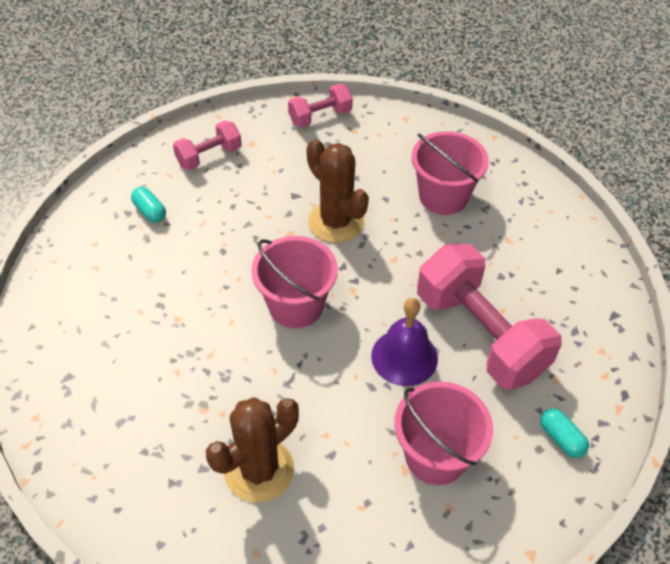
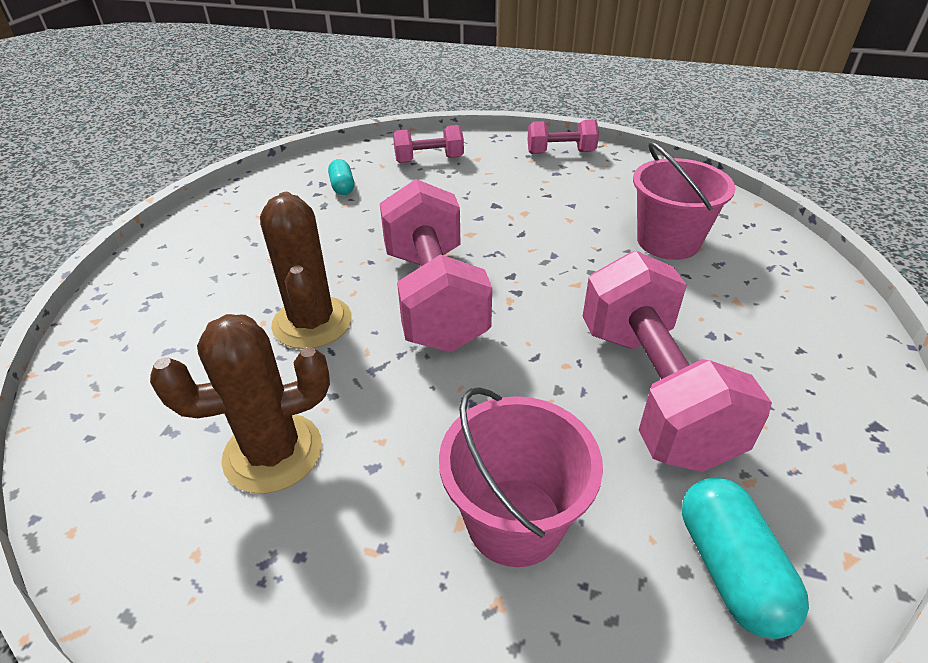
camera: 25 degrees right, 10 degrees down
pink bucket [251,236,338,328] -> pink dumbbell [380,179,492,352]
brown cactus [306,139,369,243] -> brown cactus moved to [260,192,352,349]
purple bell [371,298,438,386] -> none
turquoise capsule [540,408,589,458] -> turquoise capsule [682,477,809,639], size x1.64

